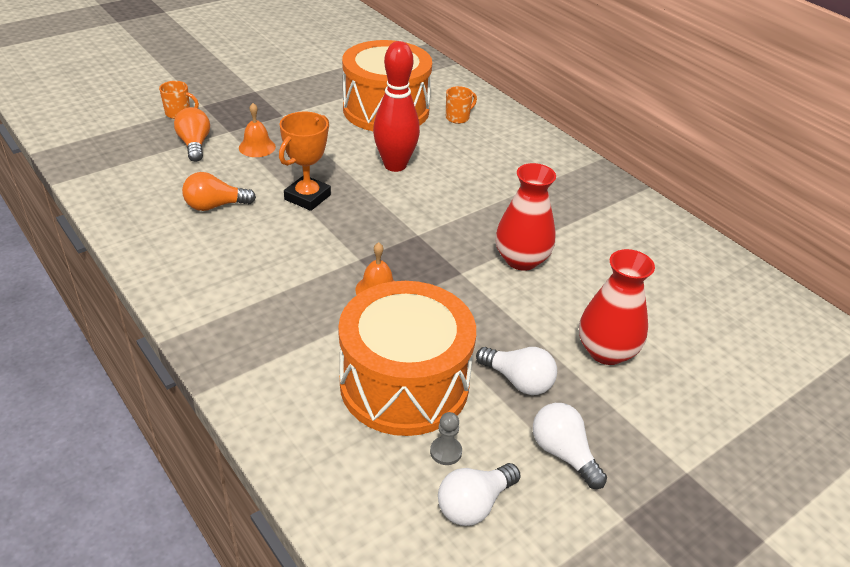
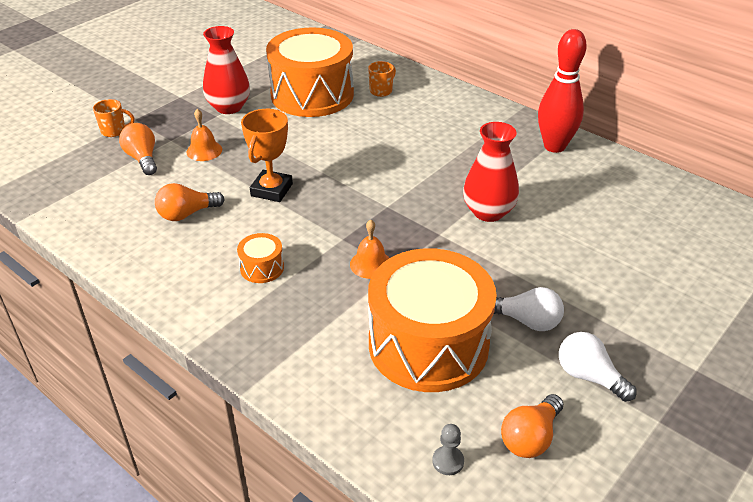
camera: 10 degrees left, 0 degrees up
red bowling pin [373,41,420,172] -> red bowling pin moved to [538,29,587,153]
grey pawn [430,412,462,465] -> grey pawn moved to [432,424,464,475]
white light bulb [438,463,521,526] -> orange light bulb [501,394,563,458]
red vase [579,249,655,365] -> red vase moved to [203,26,250,114]
none -> orange drum [237,233,284,283]

